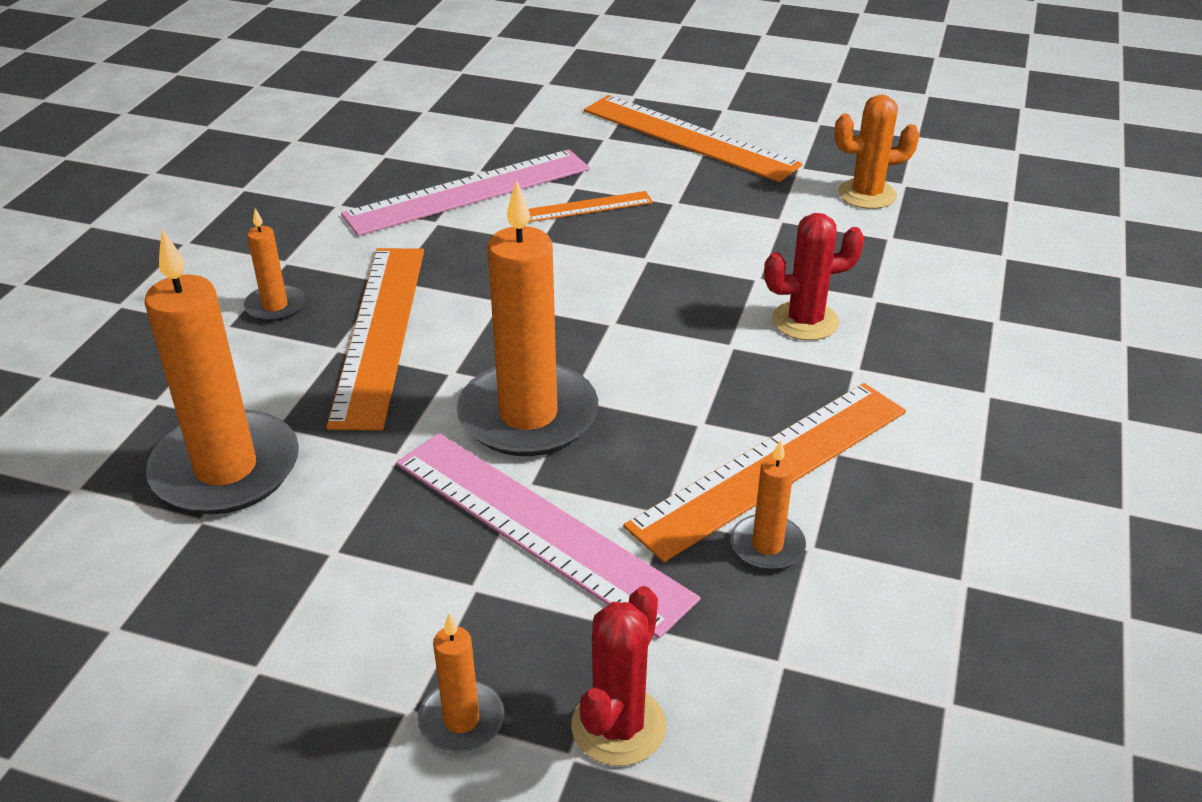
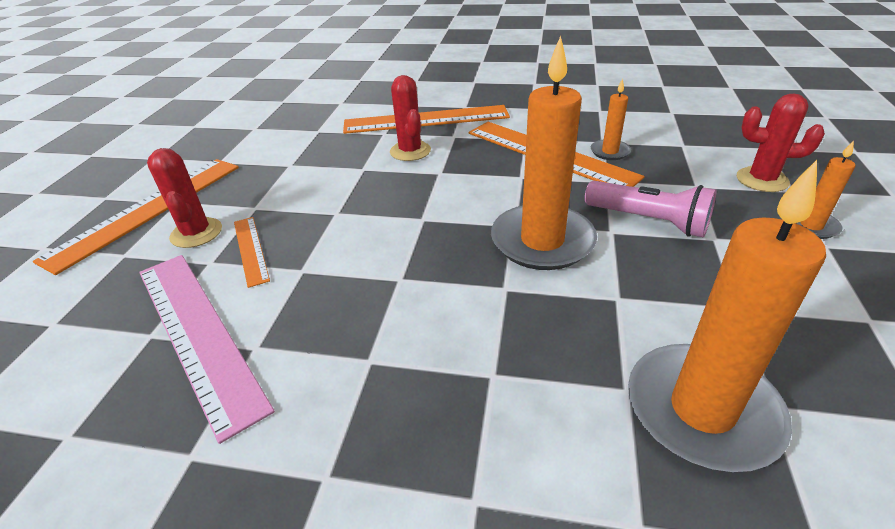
camera: 95 degrees left, 0 degrees up
orange candle [244,209,305,322] -> none
orange ruler [326,248,424,430] -> orange ruler moved to [343,105,510,134]
pink ruler [396,433,700,639] -> pink flashlight [585,181,717,237]
orange cactus [834,95,920,209] -> none
none -> red cactus [147,148,222,248]

